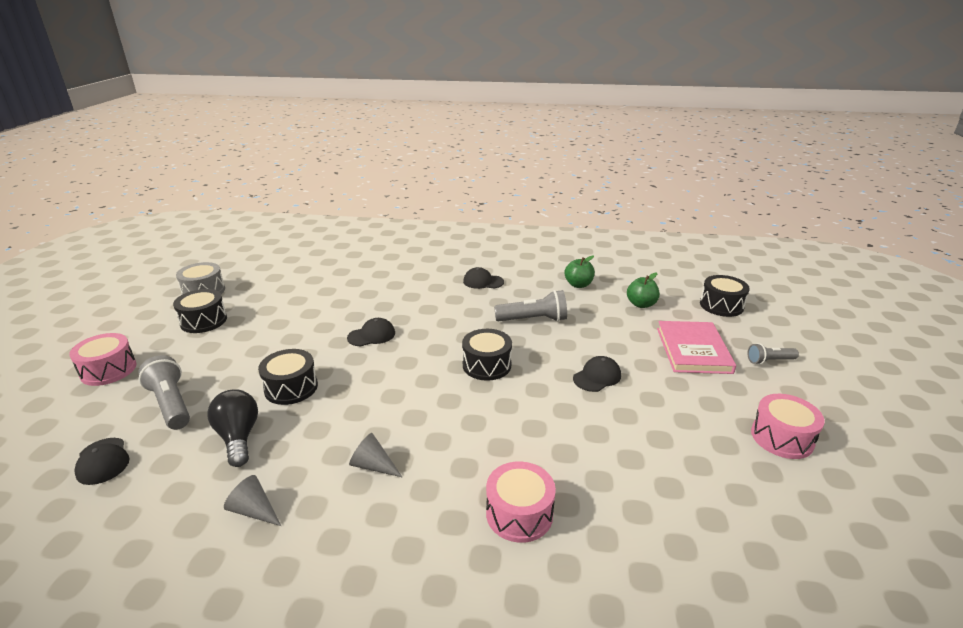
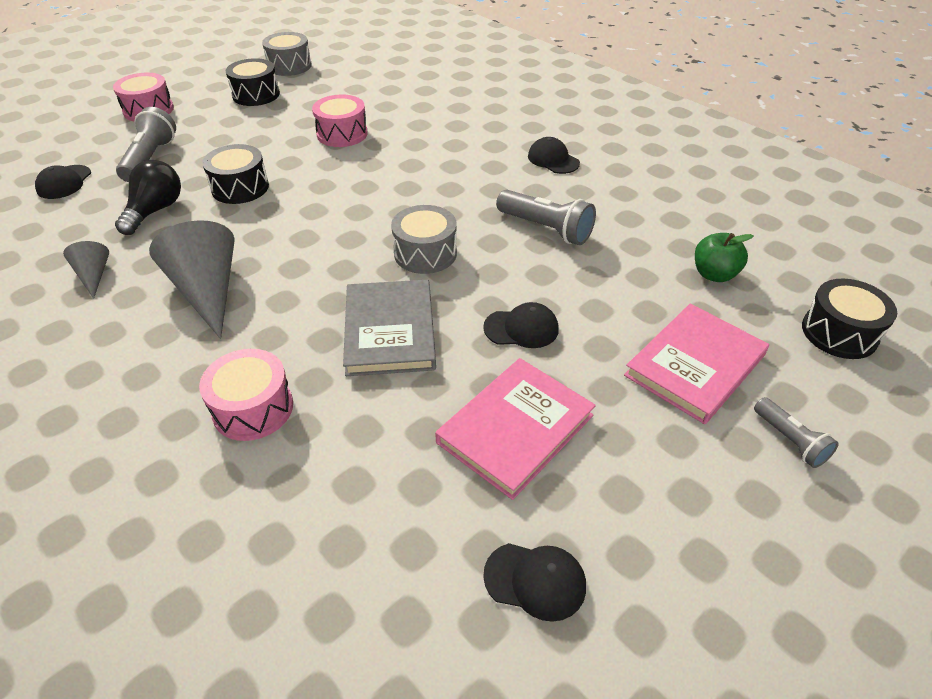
camera: 40 degrees right, 15 degrees up
black cap [347,318,395,347] -> black cap moved to [483,543,586,622]
grey cone [349,433,403,478] -> grey cone [149,220,235,339], size x1.95
black drum [462,329,512,381] -> grey drum [391,205,457,274]
green apple [565,255,595,288] -> none
grey flashlight [747,343,799,365] -> grey flashlight turned 150 degrees counterclockwise [754,397,839,468]
pink drum [751,394,825,459] -> pink drum moved to [312,94,368,147]
none -> grey book [343,280,436,376]
none -> pink book [435,358,596,500]

